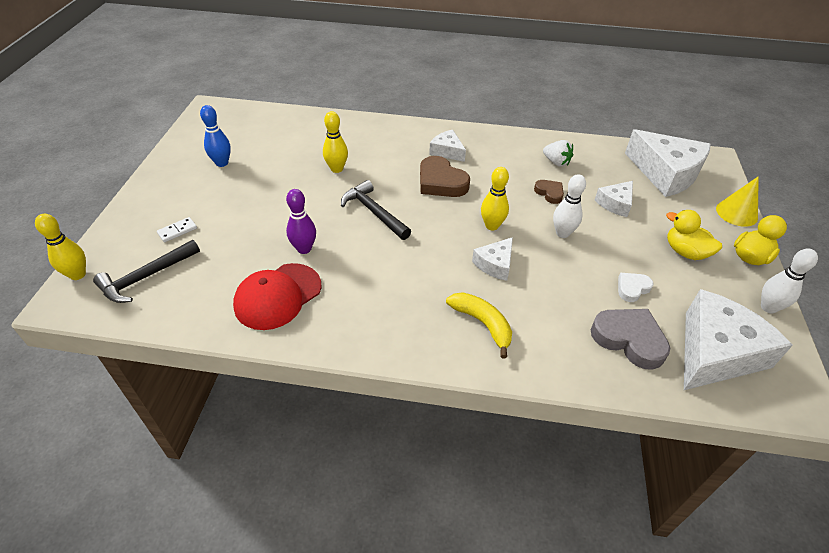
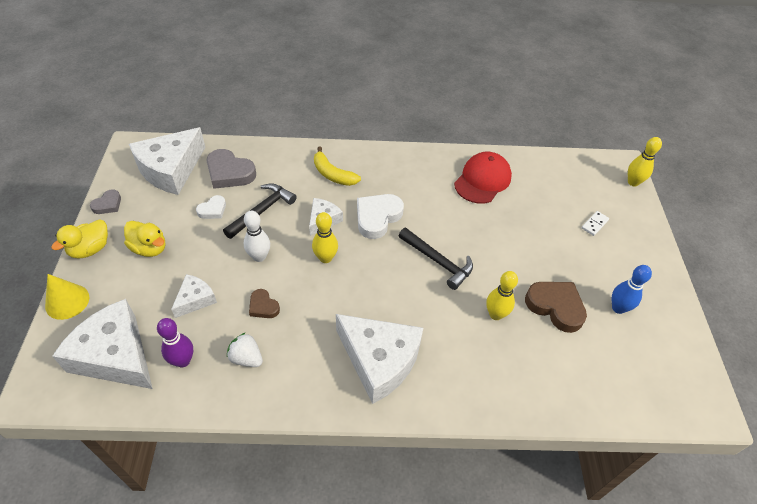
camera: 170 degrees right, 5 degrees up
black hammer [93,240,200,303] -> black hammer moved to [223,183,297,239]
purple bowling pin [286,189,316,254] -> purple bowling pin moved to [157,318,193,367]
brown heart [420,156,470,197] -> brown heart moved to [525,282,587,333]
white cheese [429,130,466,162] -> white cheese [336,314,423,404], size x1.97
white bowling pin [761,248,818,313] -> grey heart [90,189,121,214]
none -> white heart [357,194,404,239]

